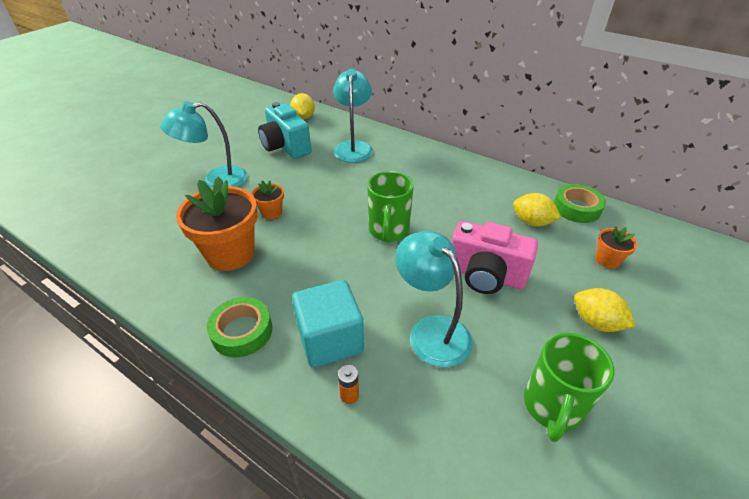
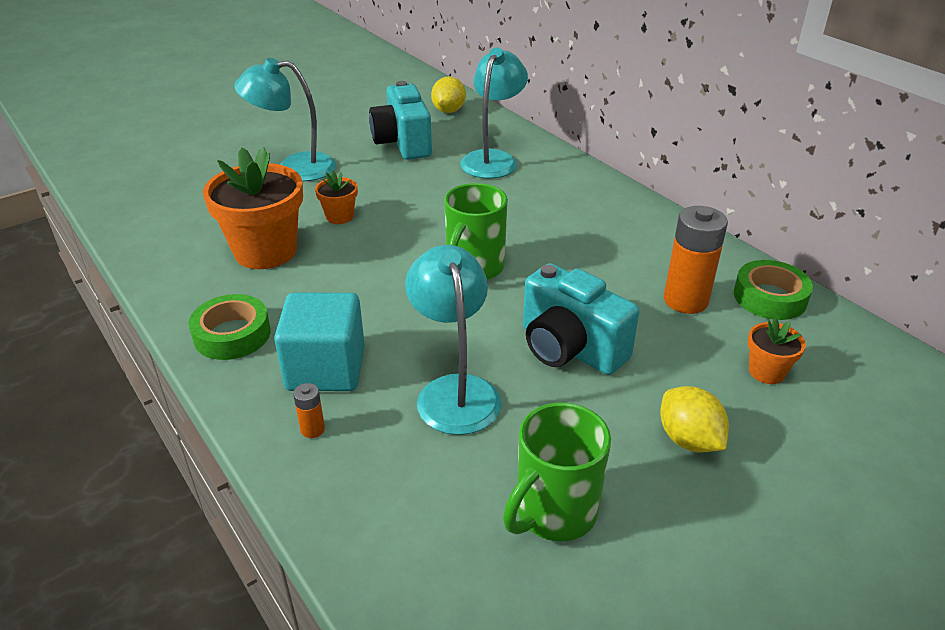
camera: 20 degrees right, 5 degrees down
pink camera [451,221,538,294] -> turquoise camera [523,263,640,375]
yellow lemon [513,193,561,227] -> orange battery [664,206,728,314]

